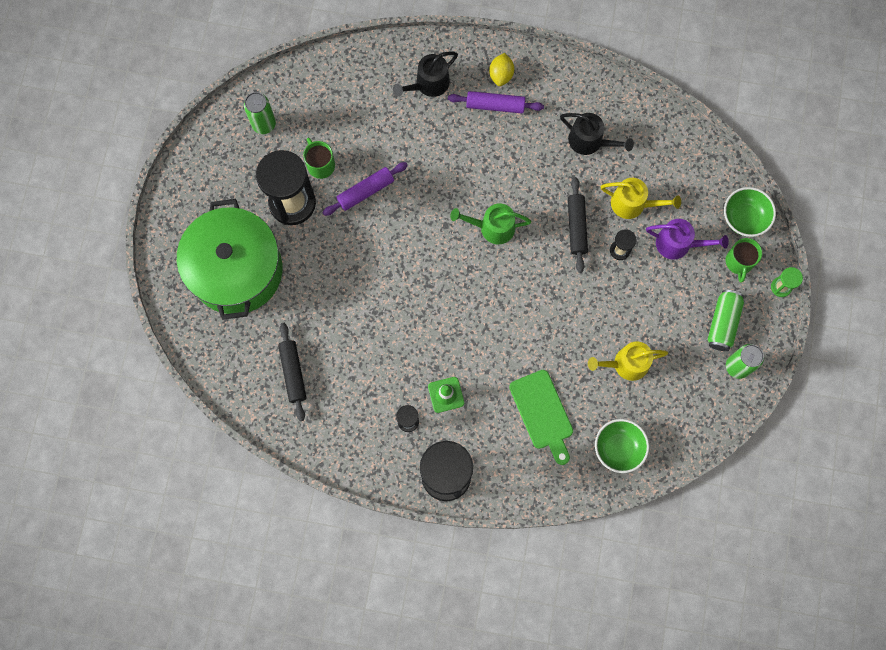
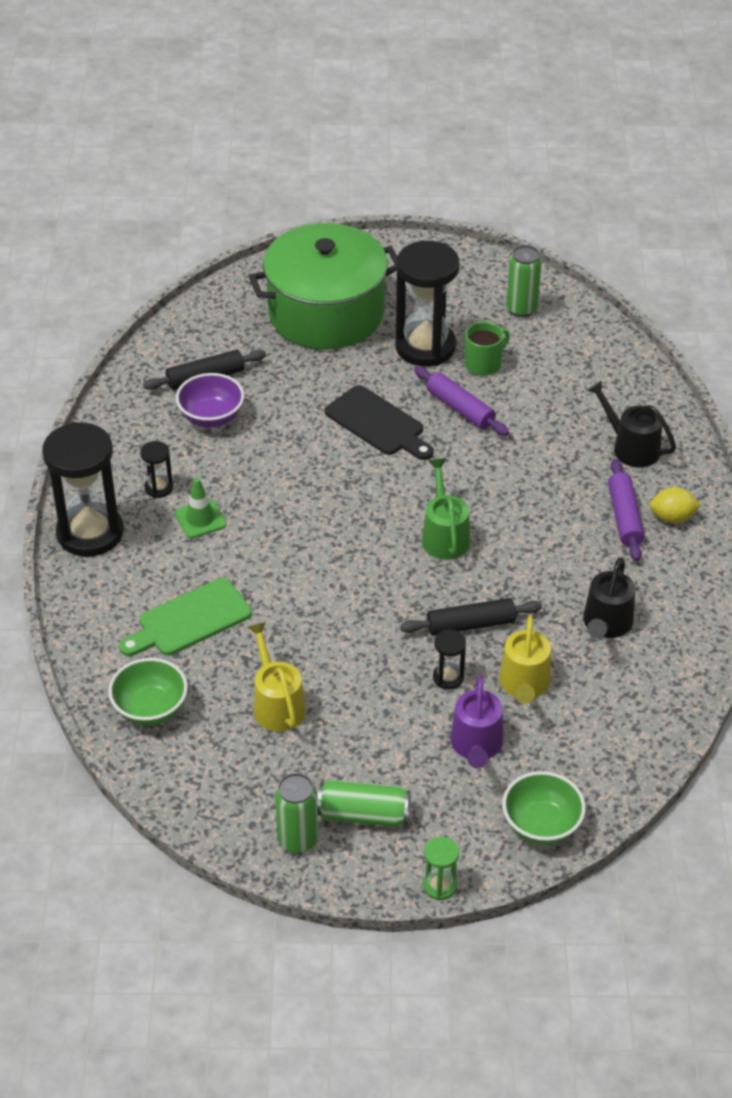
camera: 80 degrees right, 30 degrees down
green mug [726,238,762,283] -> none
none -> purple bowl [176,373,245,427]
none -> black cutting board [325,385,434,460]

